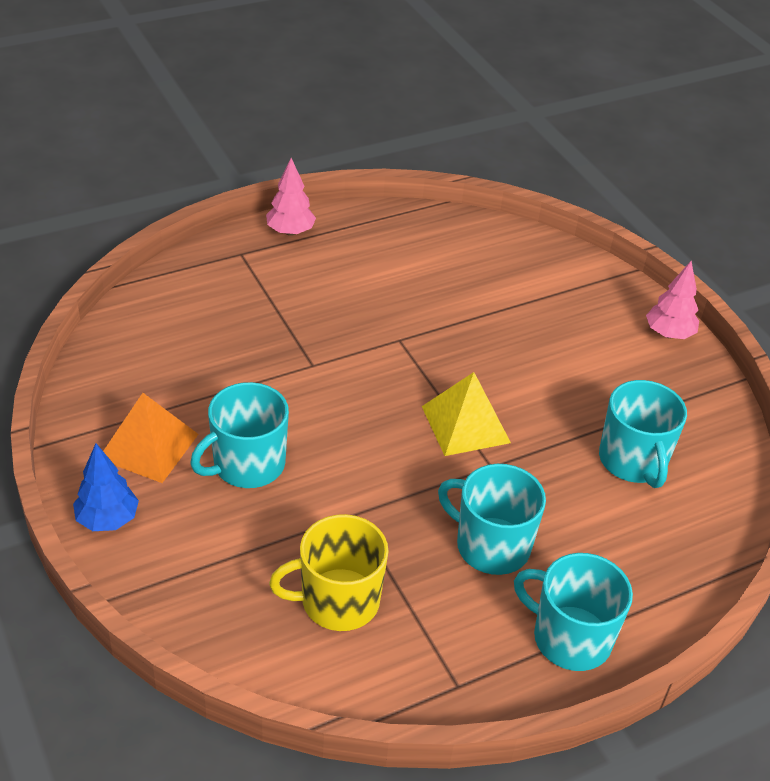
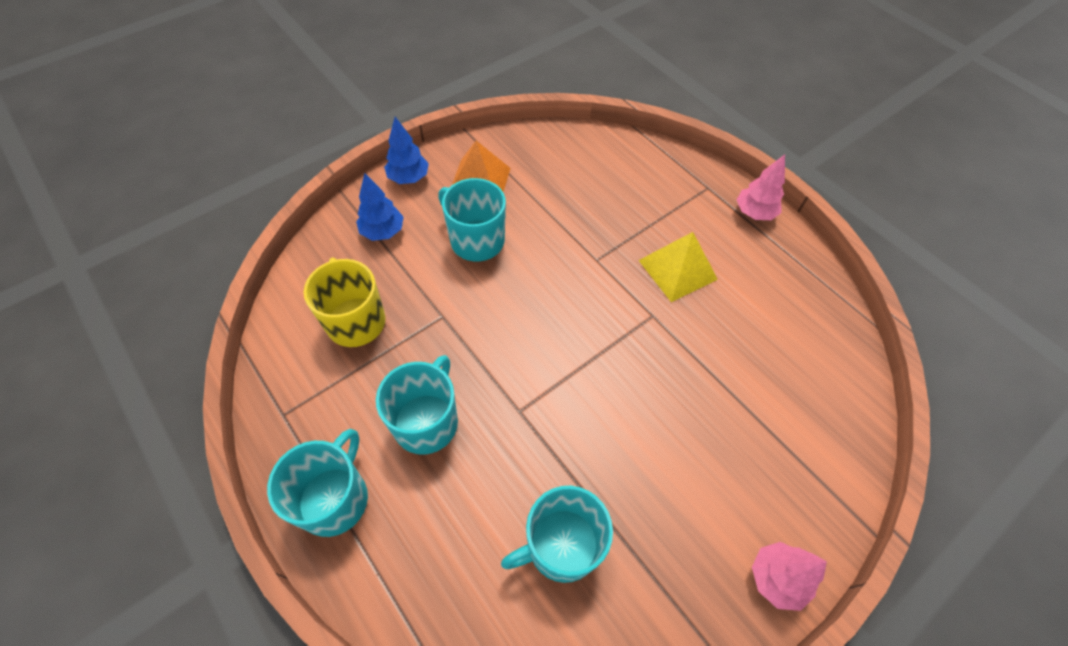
camera: 80 degrees right, 15 degrees up
yellow pyramid [422,372,511,456] -> yellow pyramid moved to [638,232,718,302]
none -> blue tree [356,173,404,241]

